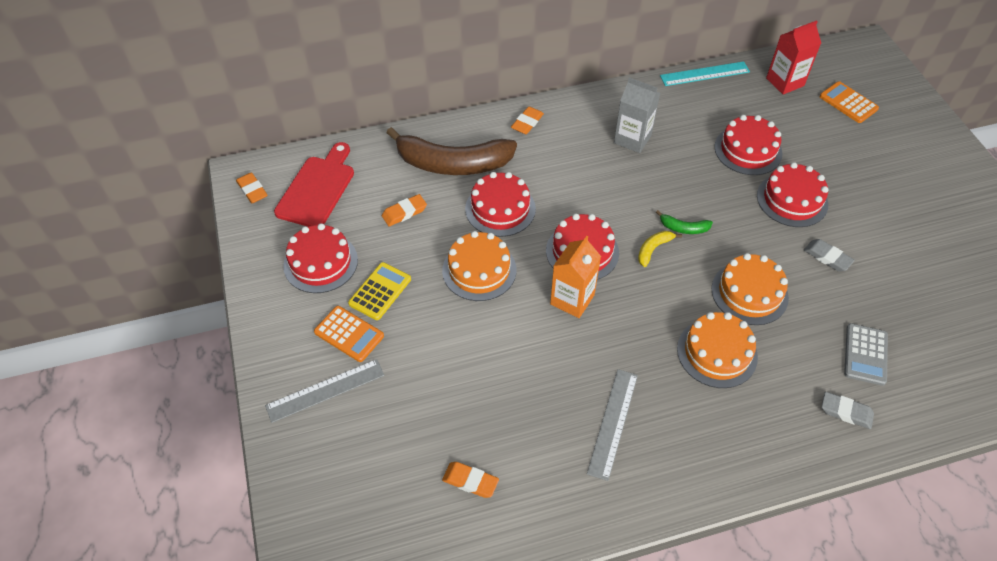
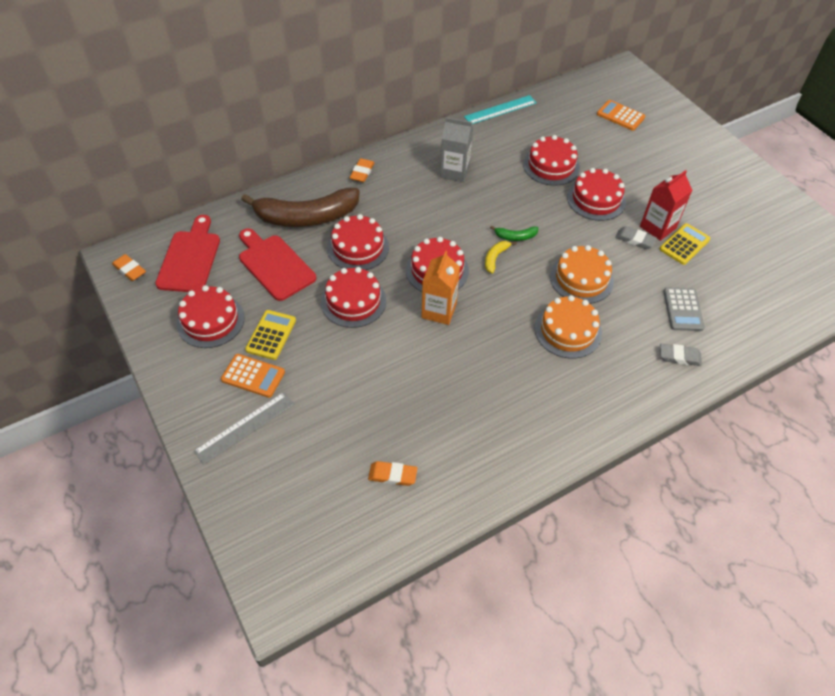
camera: 15 degrees left, 0 degrees up
orange eraser [382,194,427,226] -> red cutting board [239,228,316,301]
orange cake [442,231,516,301] -> red cake [321,267,386,328]
grey ruler [587,369,638,481] -> none
red carton [766,20,821,95] -> red carton moved to [640,170,692,241]
none -> yellow calculator [660,223,711,265]

